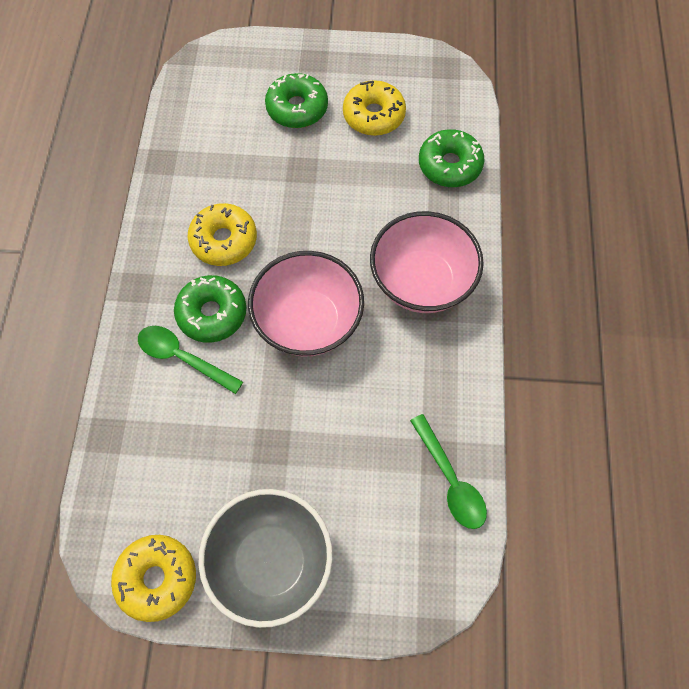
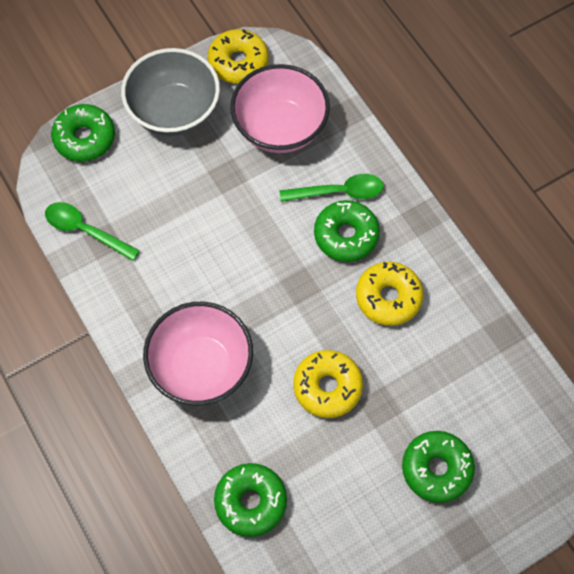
camera: 145 degrees right, 0 degrees up
pink bowl [248,251,364,356] -> pink bowl moved to [230,64,330,153]
yellow donut [343,80,406,136] -> yellow donut moved to [293,350,363,418]
none -> green donut [51,104,115,162]

